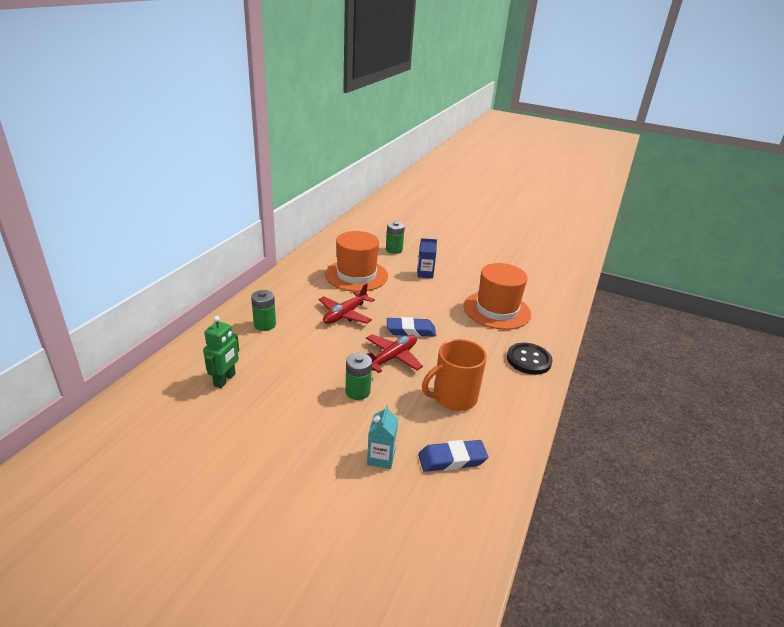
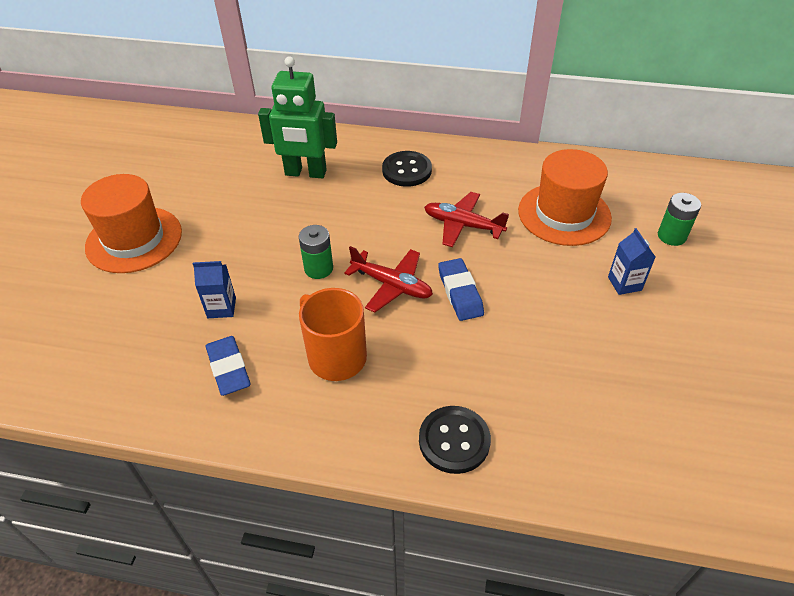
camera: 80 degrees right, 15 degrees up
green robot [203,316,239,388] -> green robot [258,56,337,178], size x1.60
green battery [251,290,276,331] -> black button [382,151,432,187]
turquoise carton [367,405,398,469] -> blue carton [193,261,236,318]
orange hat [464,263,531,330] -> orange hat moved to [81,174,182,273]

